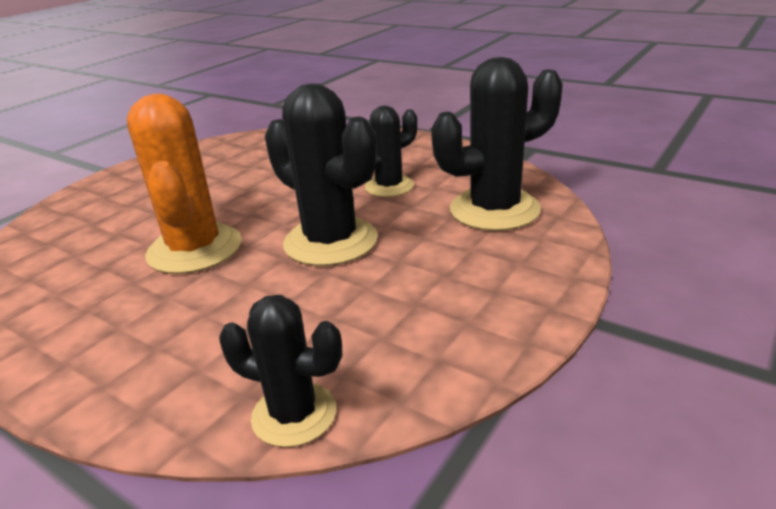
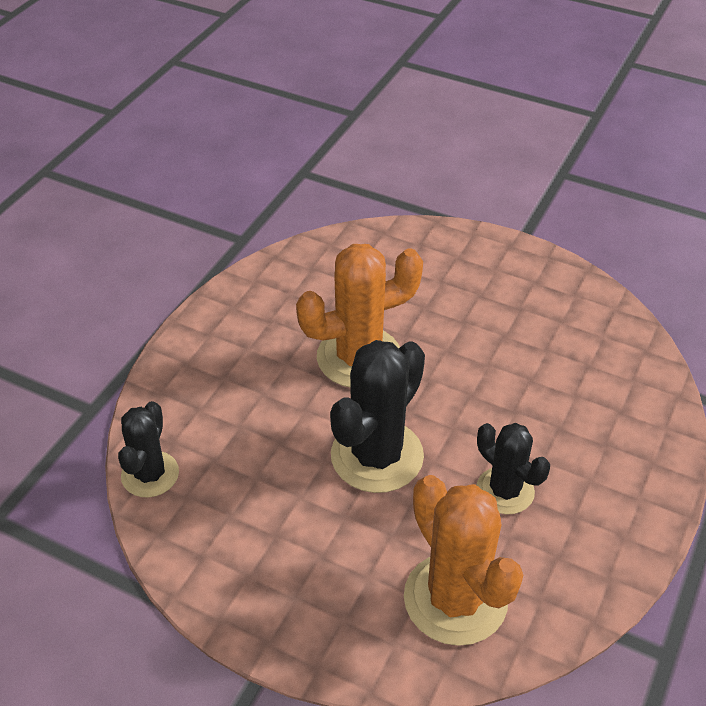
camera: 80 degrees right, 15 degrees up
black cactus [431,57,563,231] -> orange cactus [404,475,523,646]

